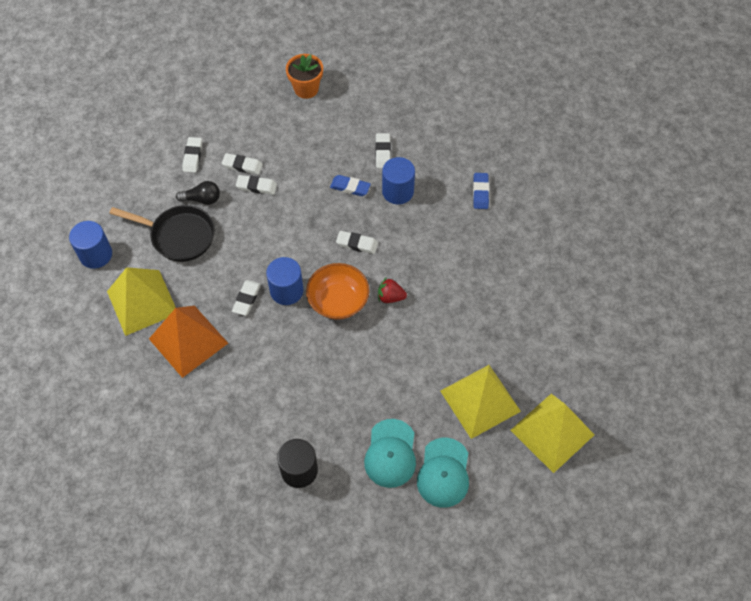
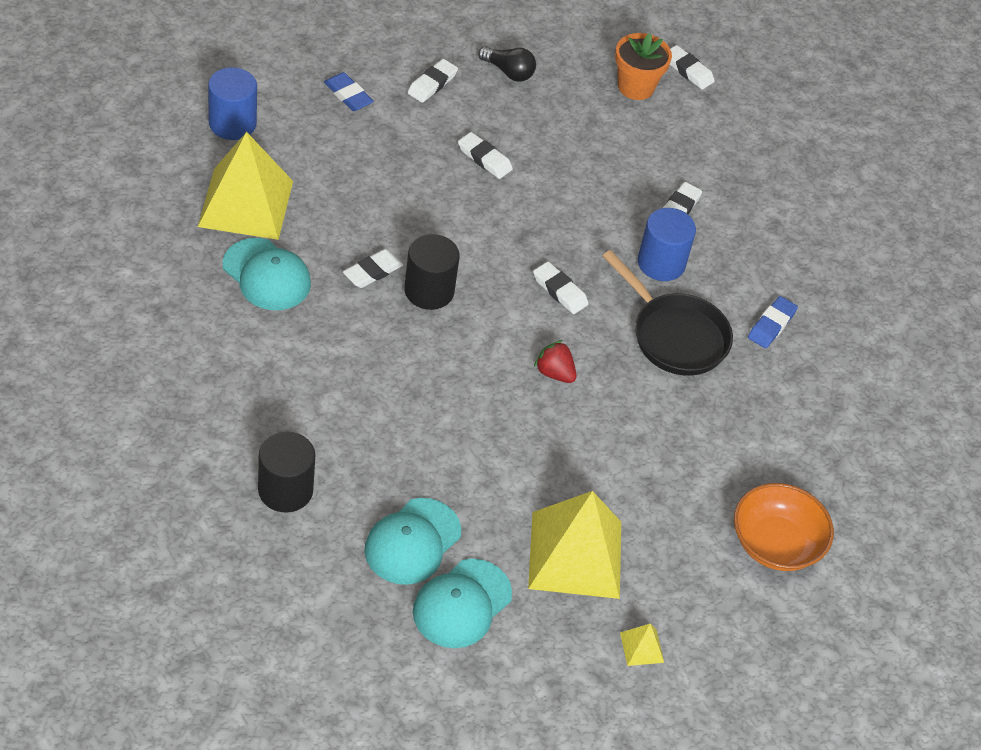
camera: 25 degrees right, 10 degrees down
black pan [109,205,215,262] -> black pan moved to [603,250,733,376]
orange pyramid [149,306,228,378] -> turquoise cap [222,238,311,310]
black light bulb [176,181,220,205] -> black light bulb moved to [478,46,536,82]
white eraser [222,153,263,175] -> white eraser moved to [670,45,715,90]
blue cylinder [266,257,304,305] -> black cylinder [404,234,460,310]
orange bowl [306,263,370,320] -> orange bowl moved to [734,483,834,571]
blue eraser [330,175,371,196] -> blue eraser moved to [324,72,374,111]
yellow pyramid [510,394,595,473] -> yellow pyramid [620,624,664,666], size x0.41

